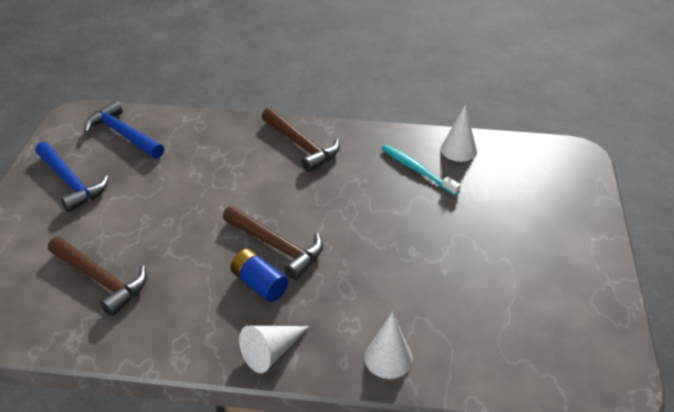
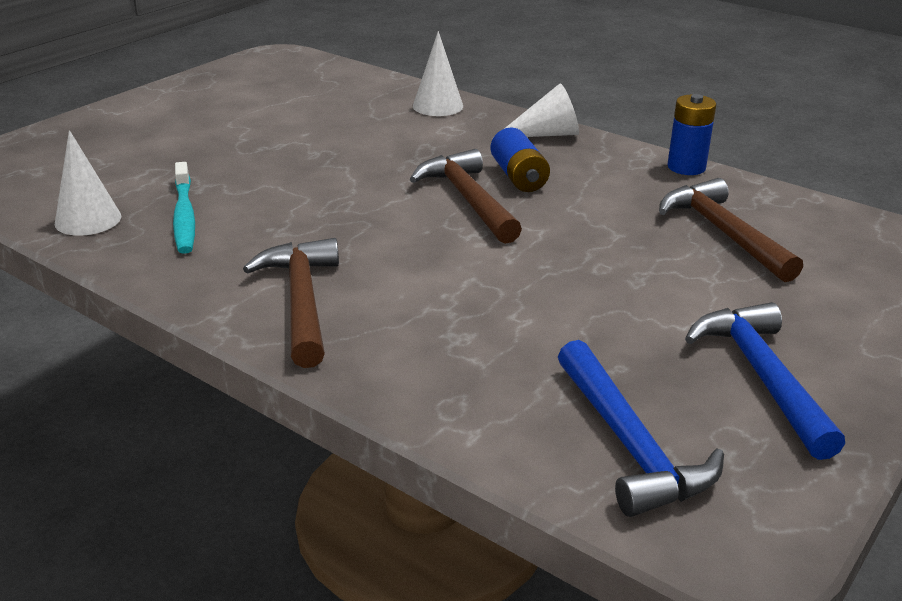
camera: 150 degrees left, 10 degrees down
none -> blue battery [667,94,716,175]

